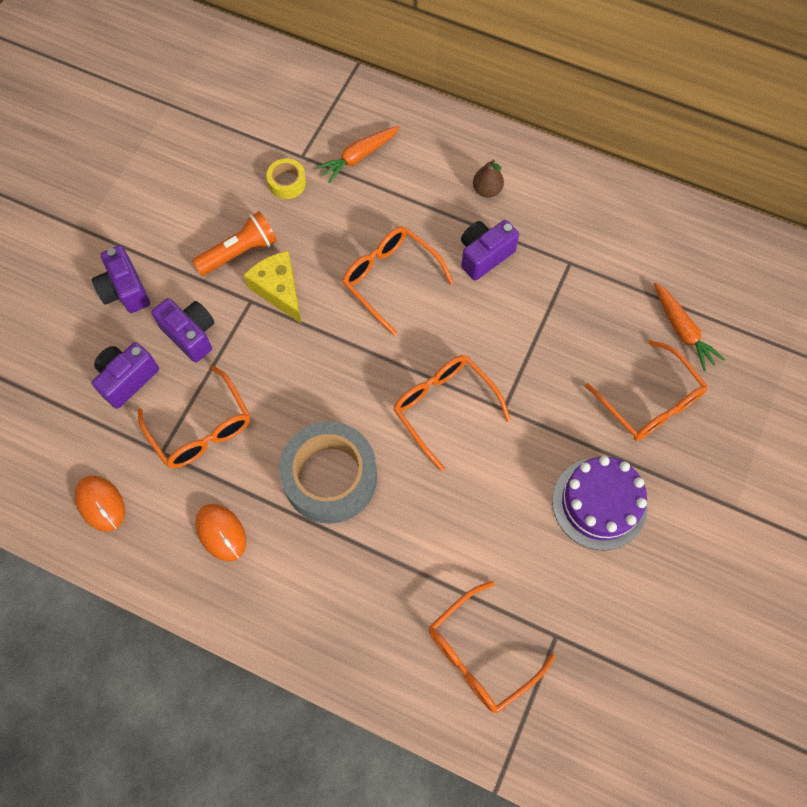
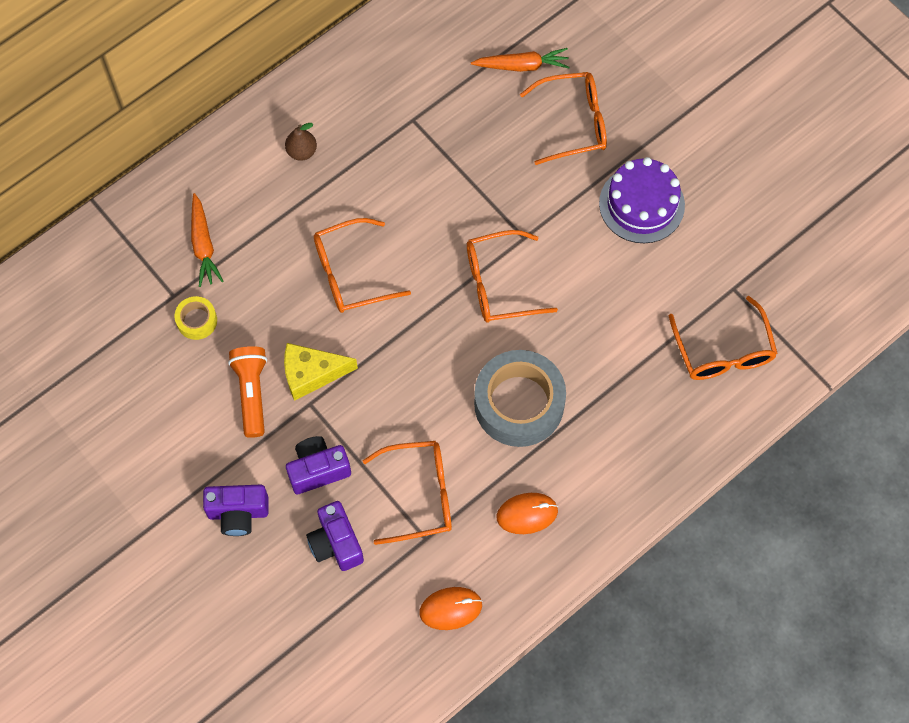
camera: 65 degrees left, 0 degrees up
purple camera [461,220,519,281] -> none

